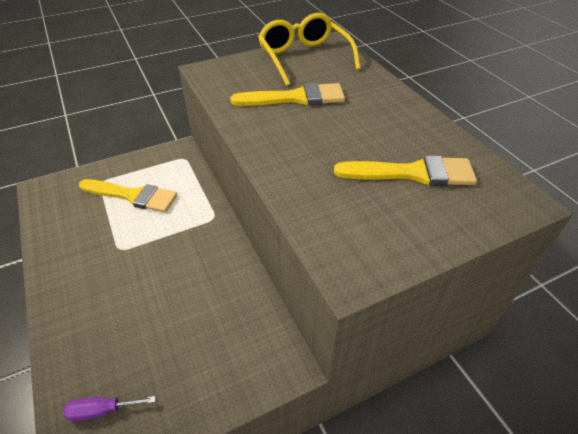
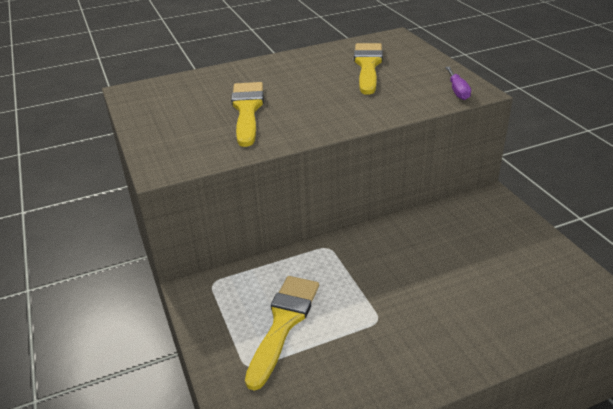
camera: 85 degrees left, 10 degrees down
purple screwdriver [63,396,156,421] -> purple screwdriver moved to [445,67,471,100]
yellow glasses [258,13,361,86] -> none

